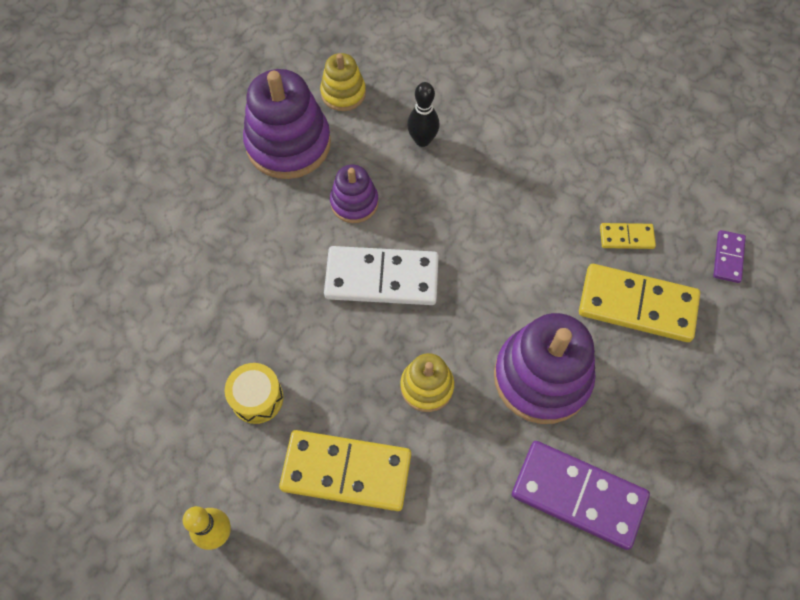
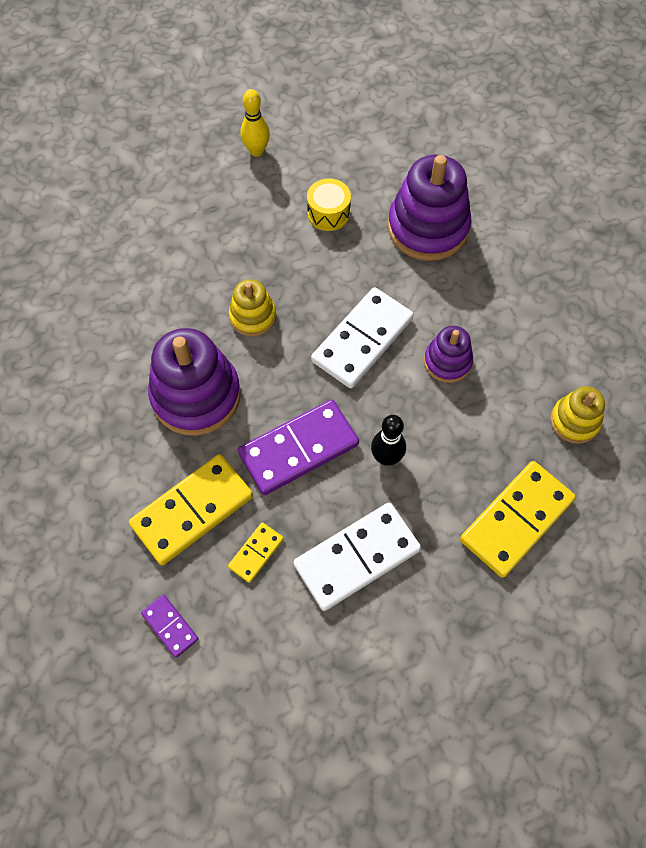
camera: 125 degrees right, 0 degrees up
purple stacking toy [243,69,331,179] -> purple stacking toy moved to [388,155,471,261]
yellow domino [279,430,411,511] -> yellow domino moved to [460,461,576,578]
black bowling pin [407,82,439,147] -> black bowling pin moved to [371,415,406,466]
purple domino [512,441,650,550] -> purple domino moved to [238,399,359,495]
none -> white domino [293,503,421,611]

